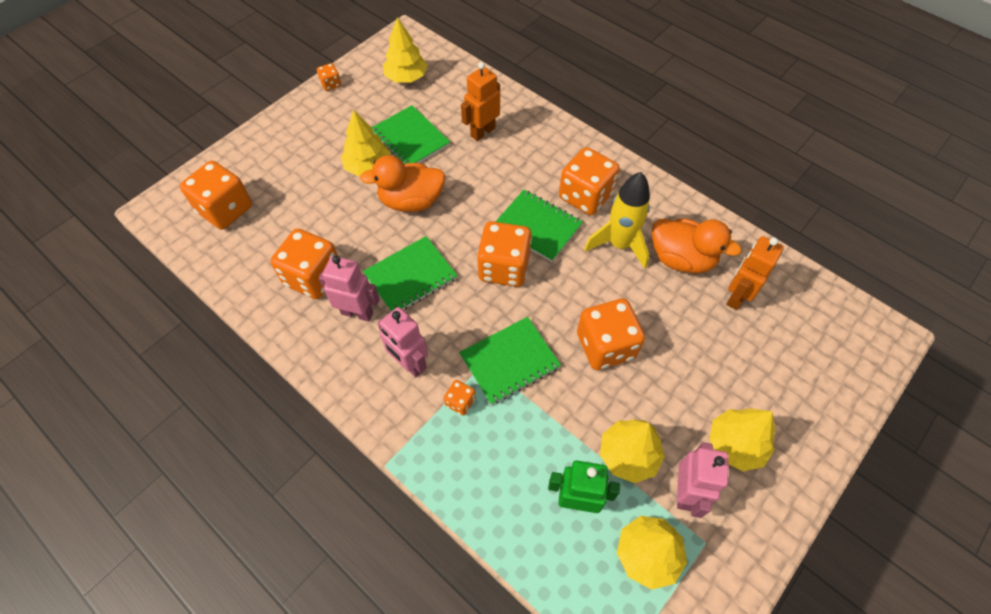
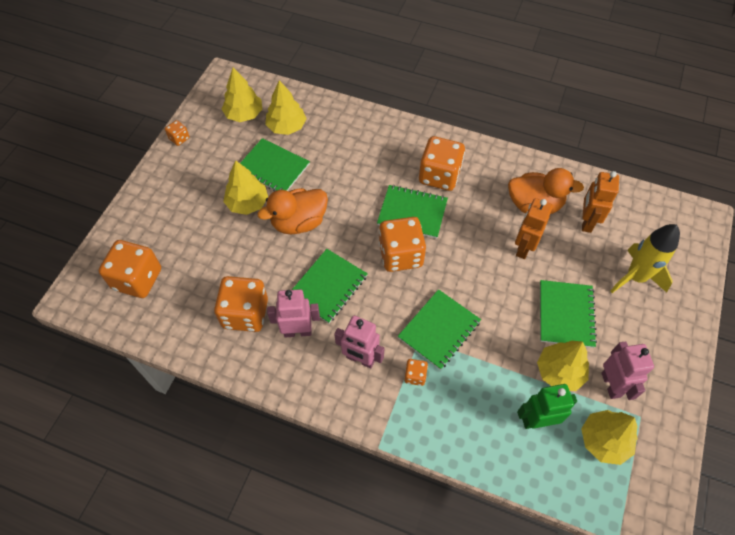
camera: 20 degrees left, 0 degrees up
orange robot [461,62,500,141] -> orange robot moved to [515,198,553,259]
orange dice [577,299,645,370] -> none
yellow rocket [584,172,650,268] -> yellow rocket moved to [610,224,680,293]
yellow tree [709,408,776,471] -> yellow tree moved to [265,80,307,135]
none -> green notebook [540,280,597,348]

